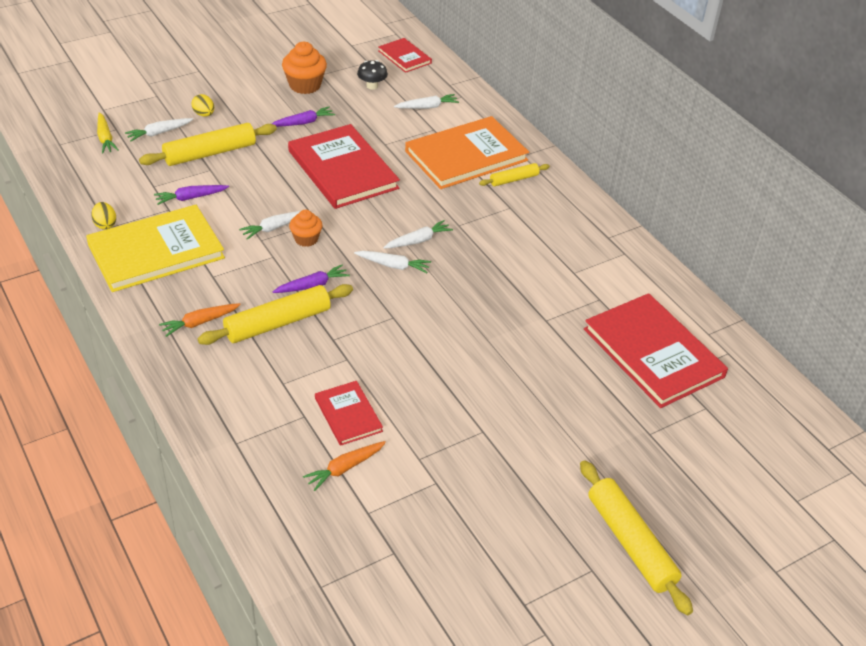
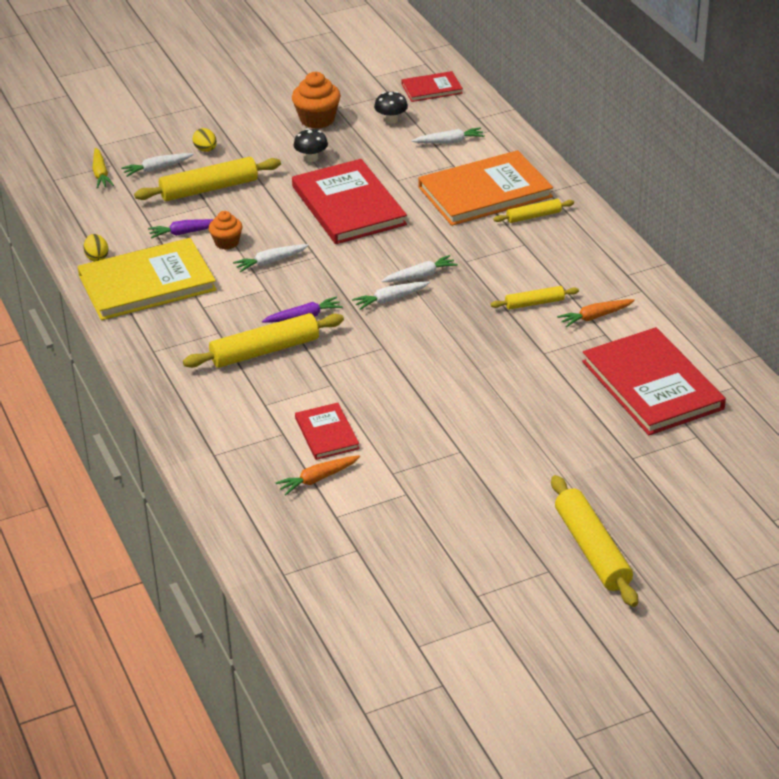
camera: 10 degrees right, 5 degrees down
orange carrot [159,303,241,337] -> orange carrot moved to [557,299,635,327]
purple carrot [272,107,335,127] -> black mushroom [293,128,328,162]
orange cupcake [289,210,323,247] -> orange cupcake moved to [209,211,242,250]
white carrot [354,251,431,273] -> white carrot turned 135 degrees clockwise [352,282,430,310]
red book [378,38,432,73] -> red book turned 75 degrees counterclockwise [402,71,463,102]
none -> yellow rolling pin [490,286,579,310]

